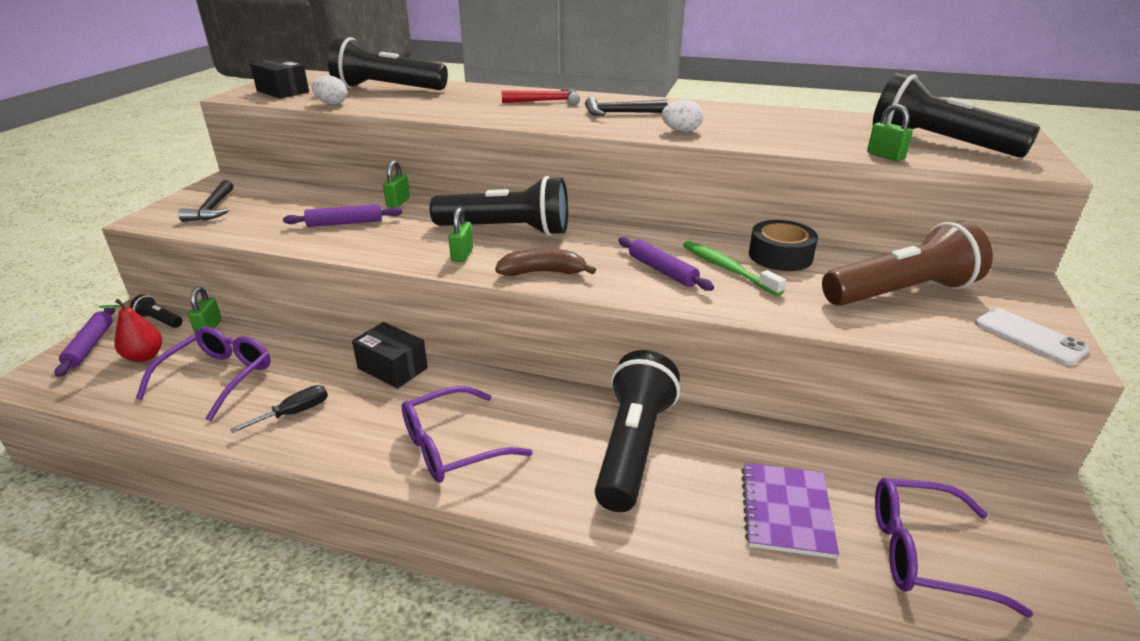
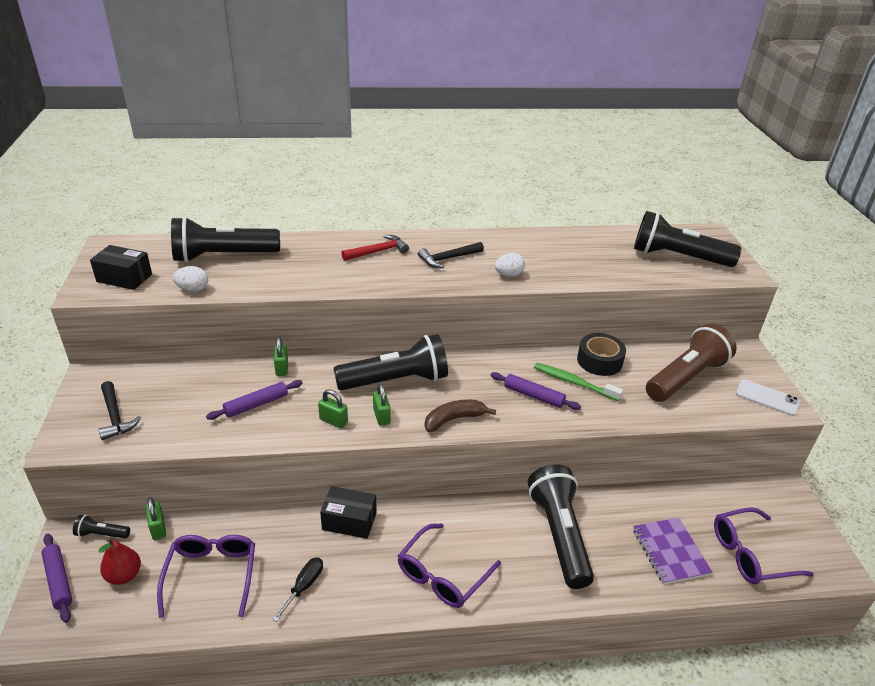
camera: 25 degrees left, 5 degrees up
green padlock [867,104,913,161] -> green padlock moved to [318,389,348,428]

